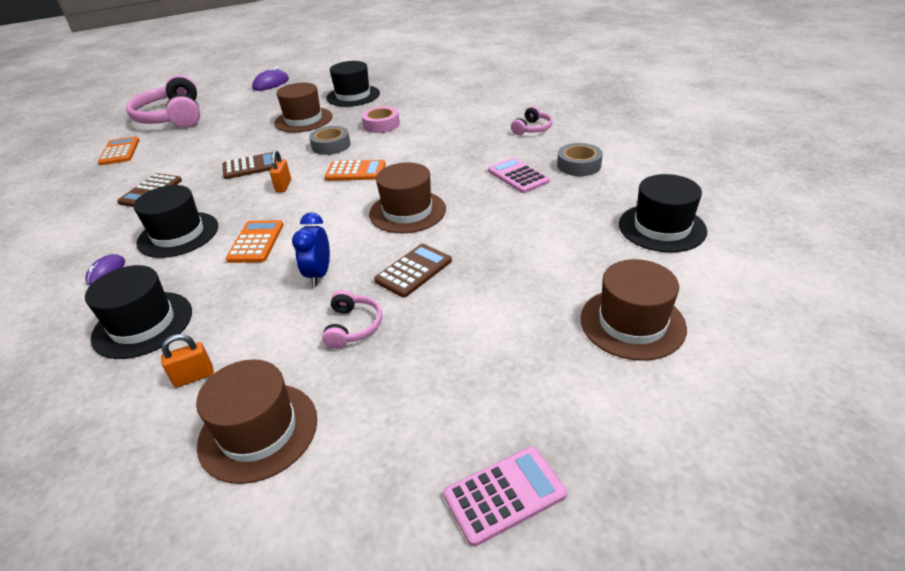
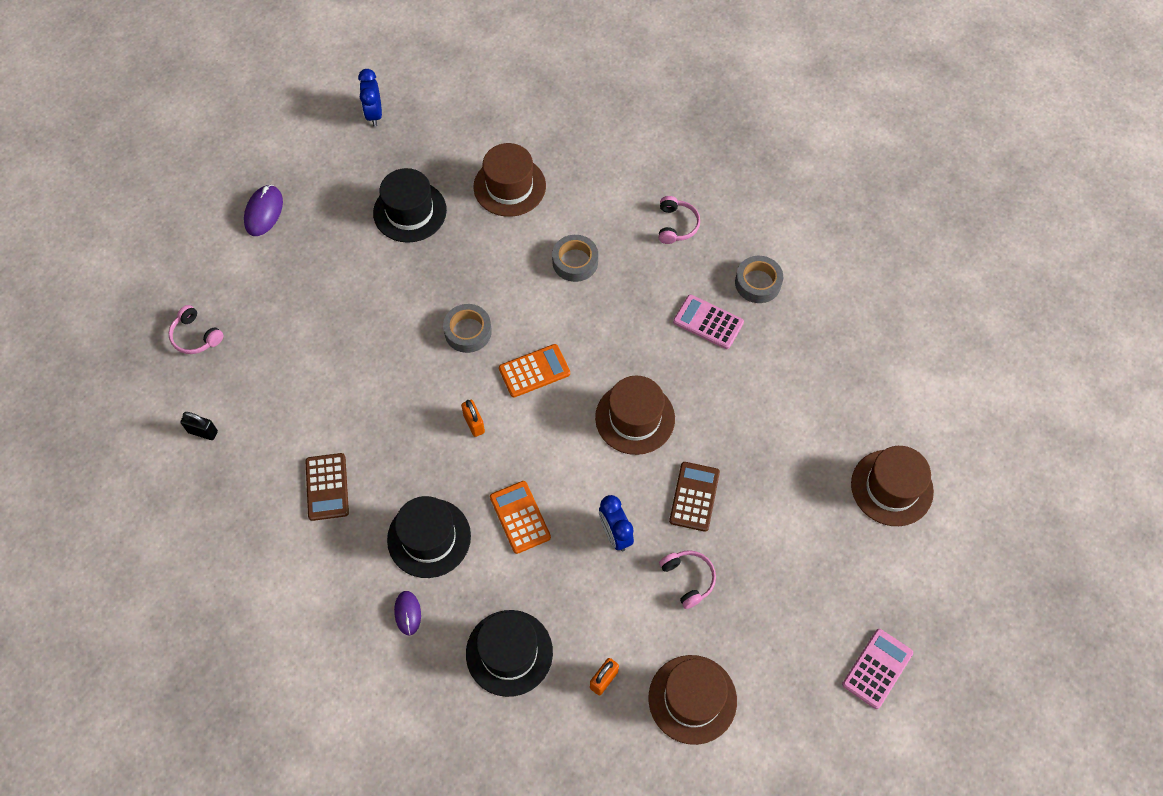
camera: 30 degrees left, 25 degrees up
orange calculator [98,137,140,165] -> black padlock [180,412,218,440]
pink headphones [126,75,200,128] -> pink headphones [169,305,224,354], size x0.46
brown calculator [223,152,277,179] -> none
brown hat [274,83,333,132] -> brown hat moved to [473,143,546,217]
pink tape [362,106,400,133] -> none
black hat [619,174,707,253] -> none
none -> blue clock [358,69,382,127]
none -> grey tape [552,235,598,282]

